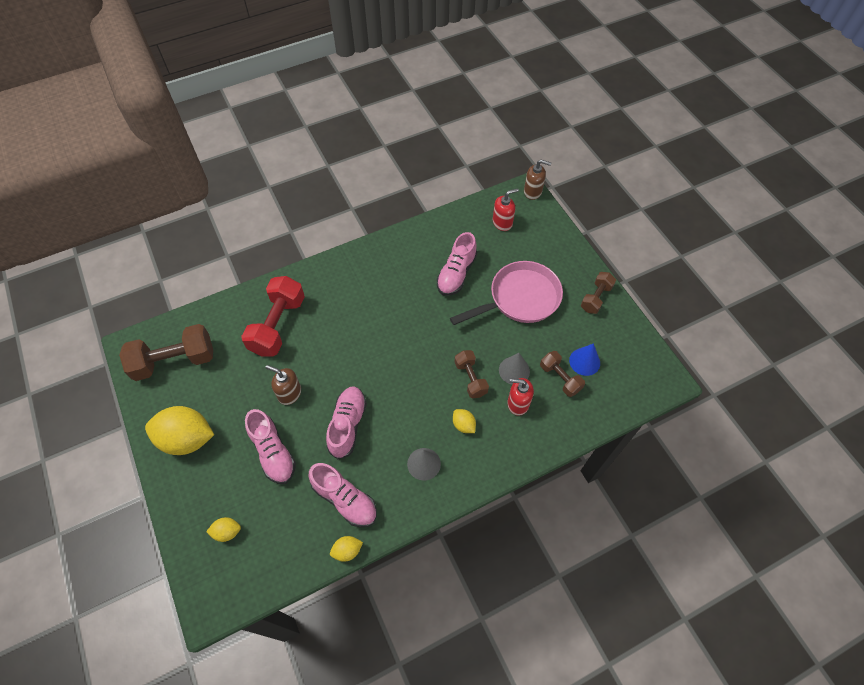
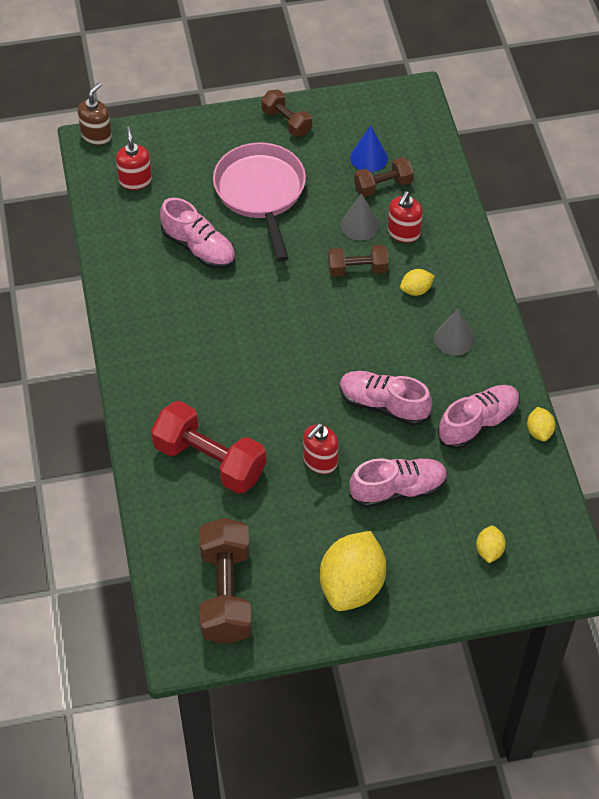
camera: 75 degrees left, 5 degrees down
brown soap dispenser [265,365,301,405] -> red soap dispenser [303,423,338,474]

